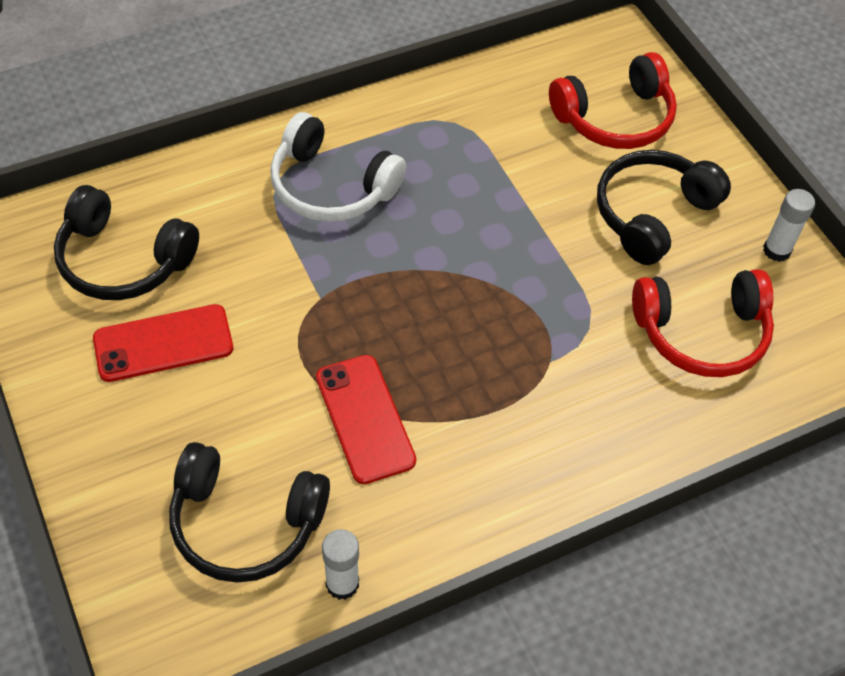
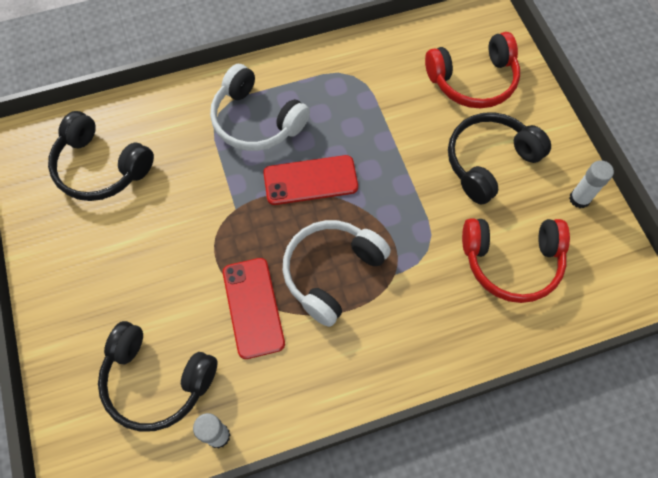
camera: 10 degrees right, 10 degrees up
red phone [93,304,233,382] -> red phone moved to [263,155,358,205]
none -> white headphones [283,220,391,327]

